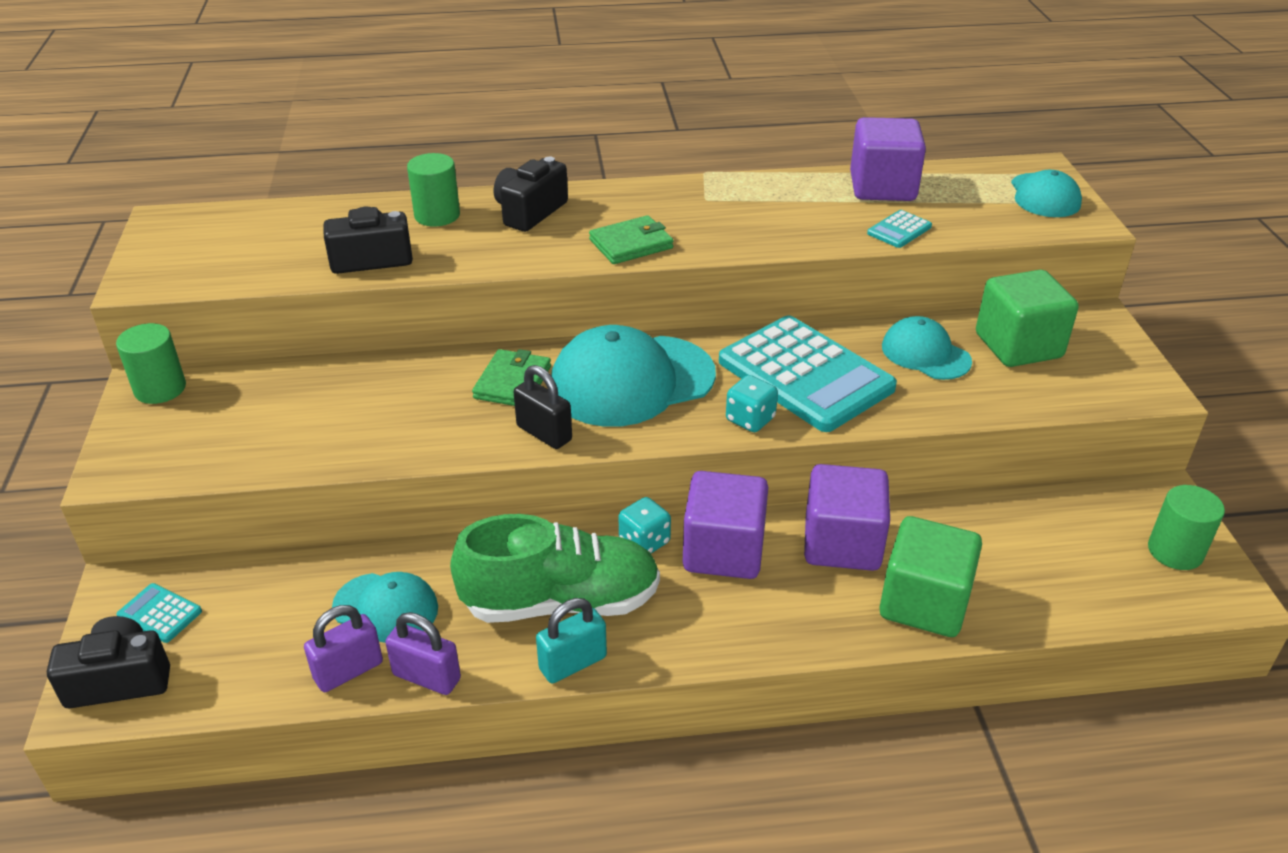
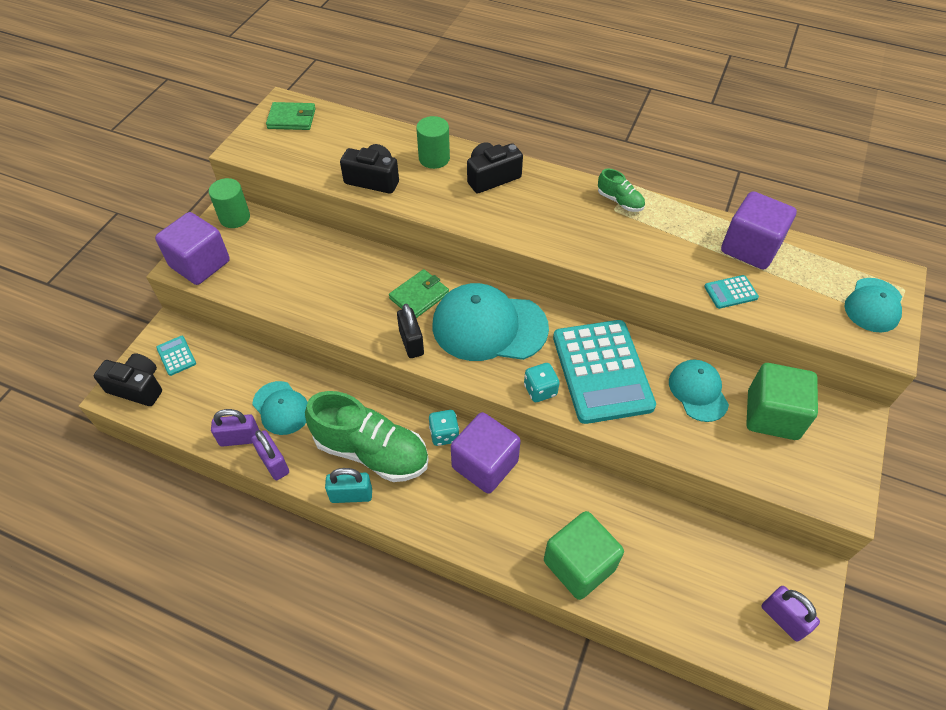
camera: 30 degrees right, 15 degrees up
green wallet [589,215,674,264] -> green wallet moved to [266,102,316,130]
purple cube [804,464,890,571] -> purple cube moved to [155,212,230,285]
green cylinder [1148,485,1225,570] -> purple padlock [761,586,820,642]
none -> green shoe [598,169,645,212]

